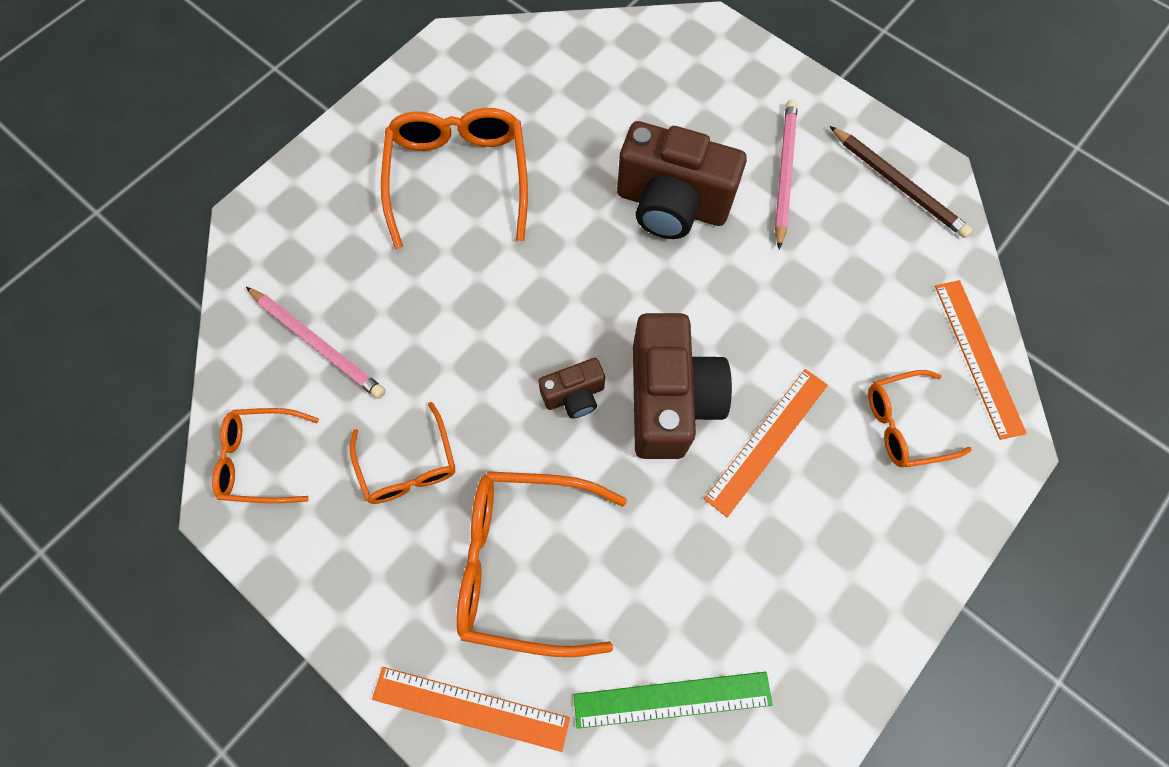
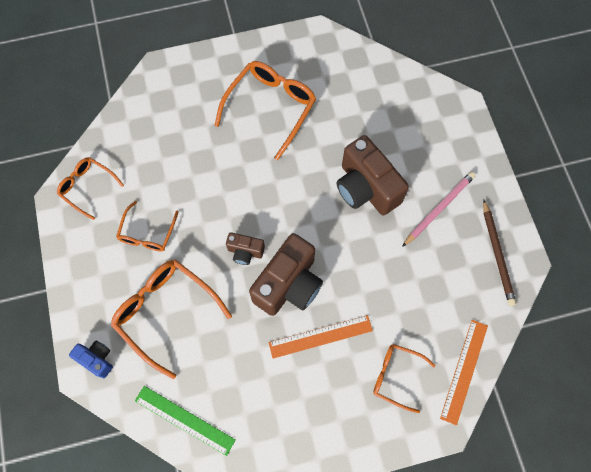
camera: 35 degrees right, 0 degrees up
pink pencil [246,287,386,399] -> none
orange ruler [372,667,570,752] -> blue camera [69,340,113,378]

